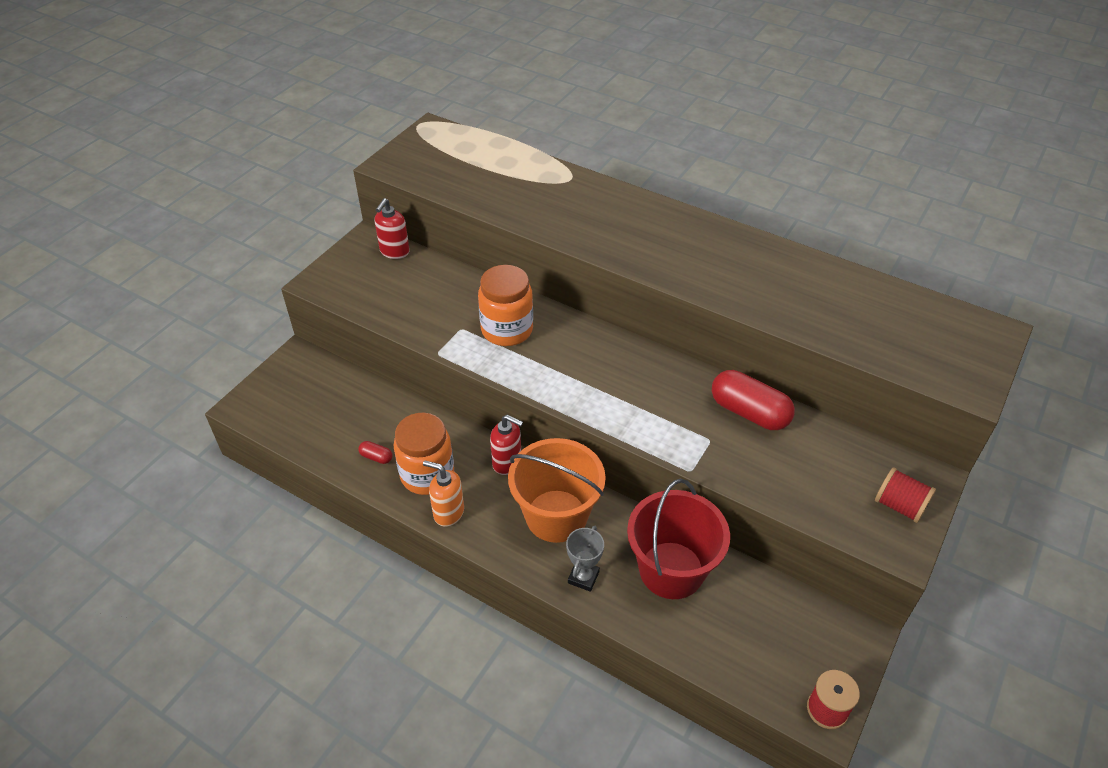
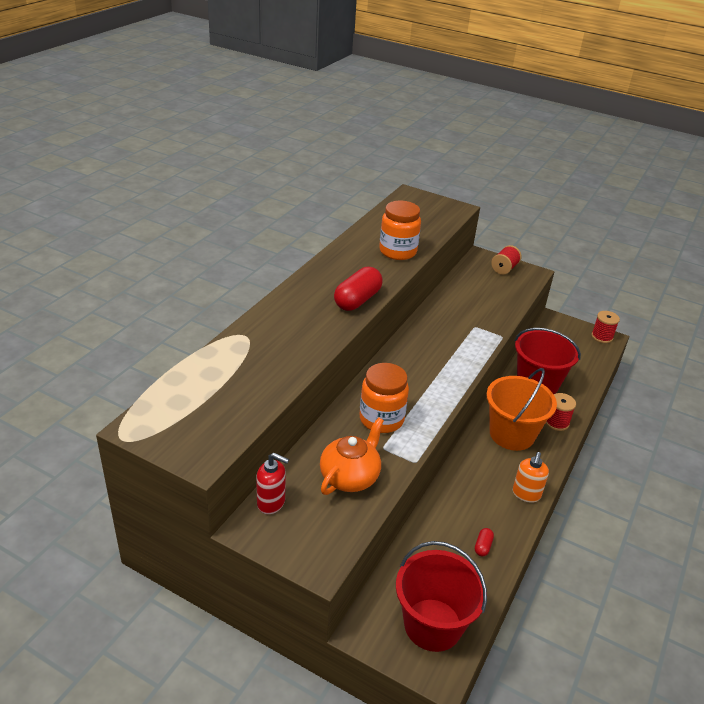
camera: 95 degrees left, 10 degrees down
orange jar [393,413,454,495] -> orange jar moved to [379,201,421,260]
red soap dispenser [490,415,523,475] -> none
grey trophy [566,526,604,592] -> red spool [546,393,576,431]
red capsule [712,370,795,430] -> red capsule moved to [334,267,383,311]
none -> orange teapot [320,417,384,495]
none -> red bucket [396,541,487,652]

